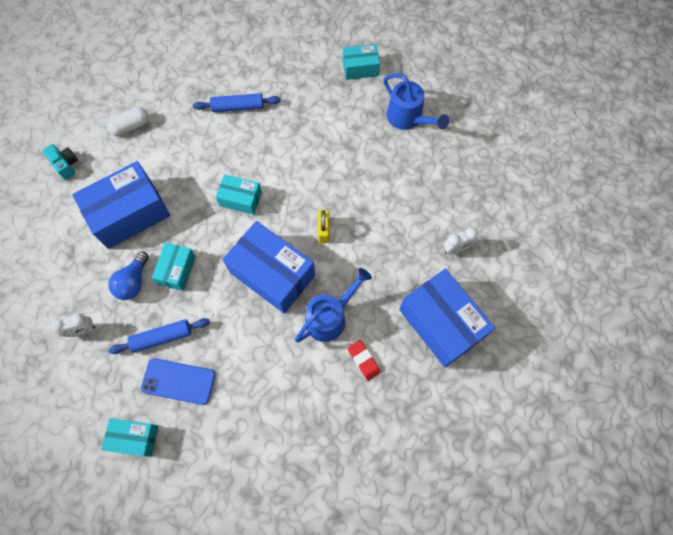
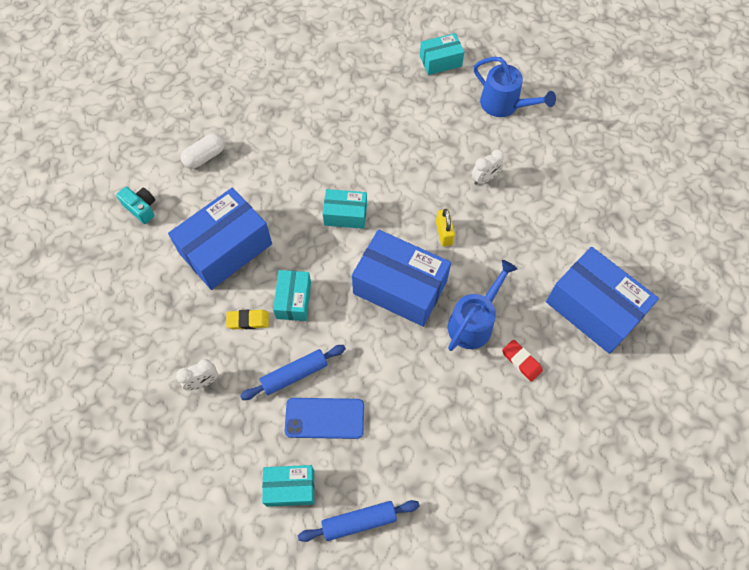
camera: 10 degrees left, 5 degrees down
blue light bulb [108,252,149,300] -> yellow eraser [226,310,269,329]
blue rolling pin [193,93,281,112] -> blue rolling pin moved to [298,500,419,542]
white clock [444,228,477,254] -> white clock moved to [472,149,504,185]

